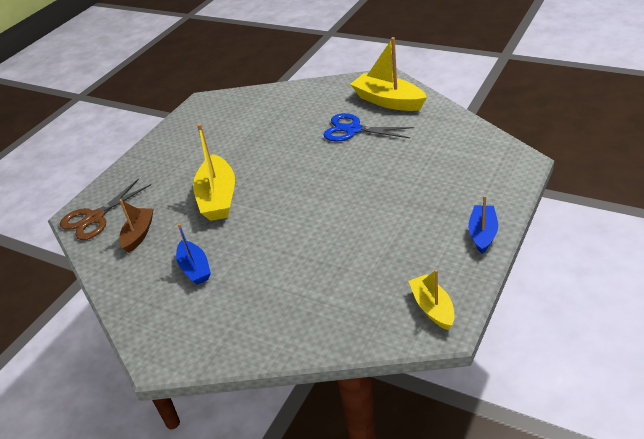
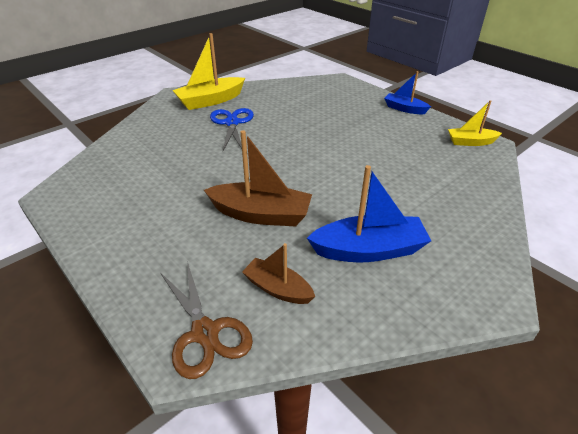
camera: 75 degrees left, 0 degrees up
blue boat [176,224,211,285] -> blue boat [307,165,431,262], size x1.66
yellow boat [193,124,235,221] -> brown boat [204,130,312,226]
blue scissors [323,113,414,142] -> blue scissors turned 135 degrees clockwise [210,108,254,151]

